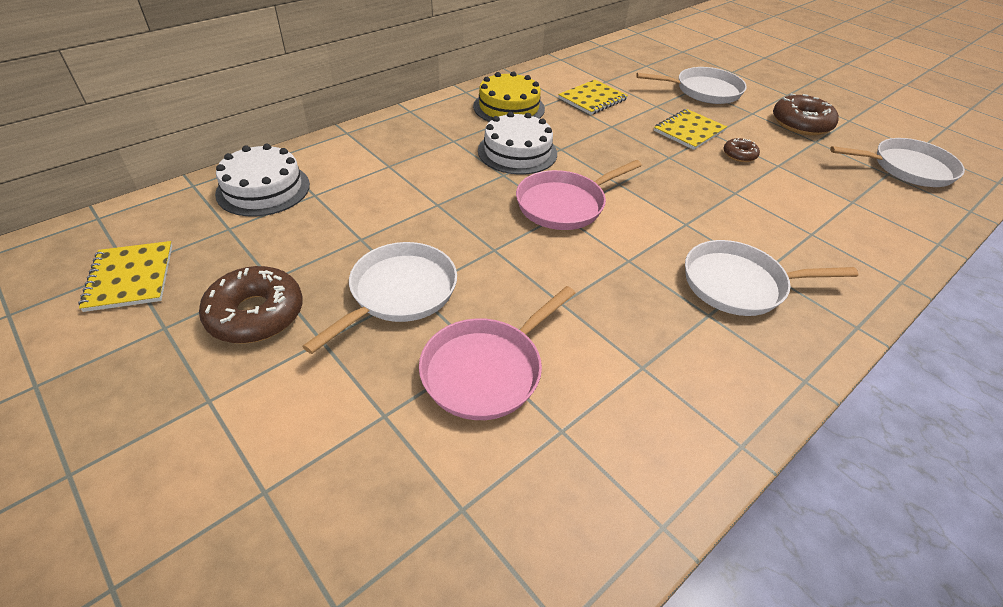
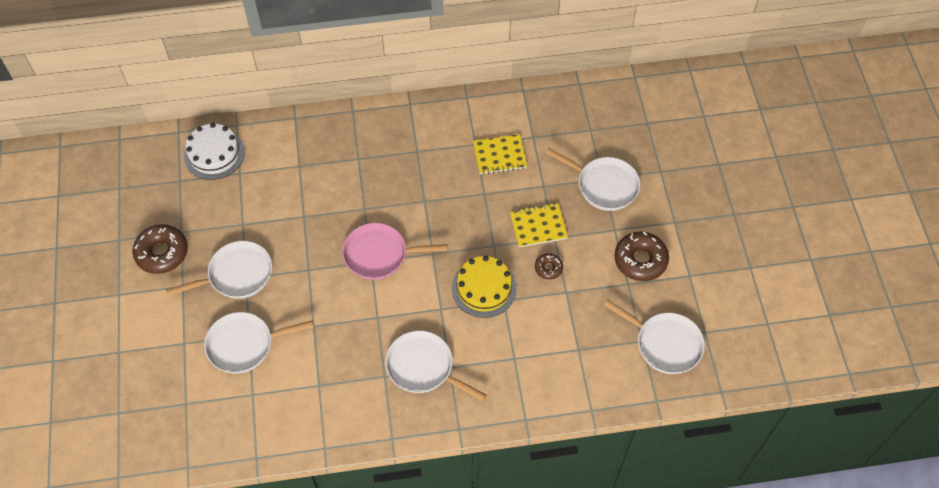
camera: 35 degrees right, 15 degrees up
yellow notebook [78,241,172,312] -> none
pink pan [419,286,575,420] -> white pan [204,312,314,373]
yellow cake [473,71,545,122] -> yellow cake moved to [452,256,517,318]
white cake [478,112,557,175] -> none

